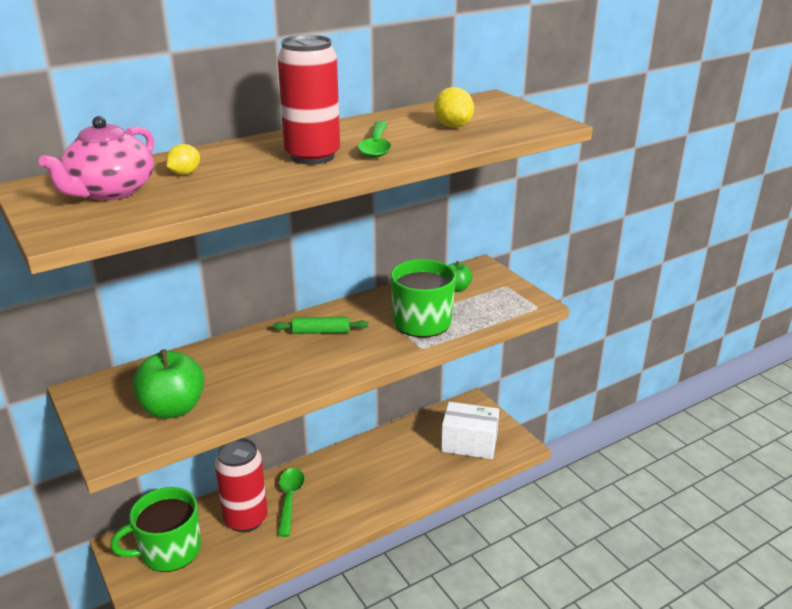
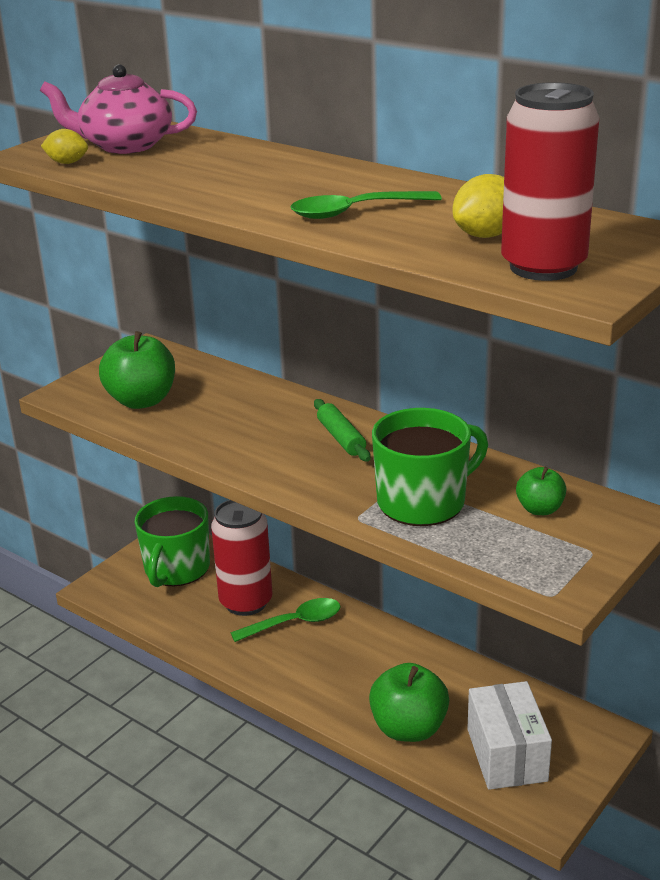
camera: 70 degrees right, 0 degrees up
green mug [110,487,201,572] -> green mug turned 120 degrees counterclockwise [135,496,210,587]
yellow lemon [166,144,200,175] -> yellow lemon moved to [41,129,88,164]
red can [277,35,340,165] -> red can moved to [501,82,599,281]
none -> green apple [369,663,449,742]

